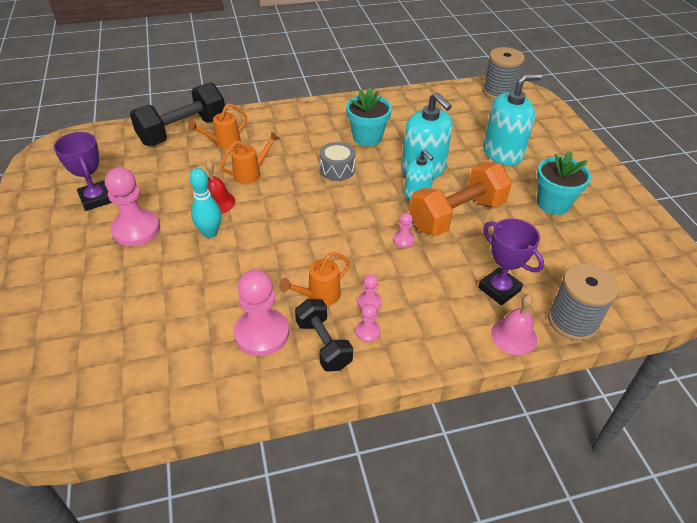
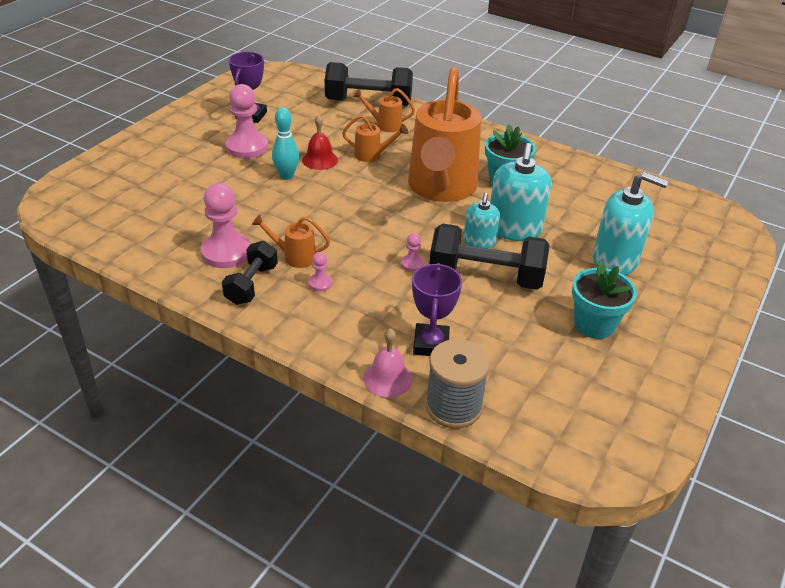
camera: 45 degrees right, 5 degrees down
grey drum [320,142,355,181] -> orange watering can [408,67,481,202]
pink pawn [356,304,381,342] -> none
orange dumbbell [409,162,512,236] -> black dumbbell [430,224,549,290]
grey spool [483,47,525,99] -> none

